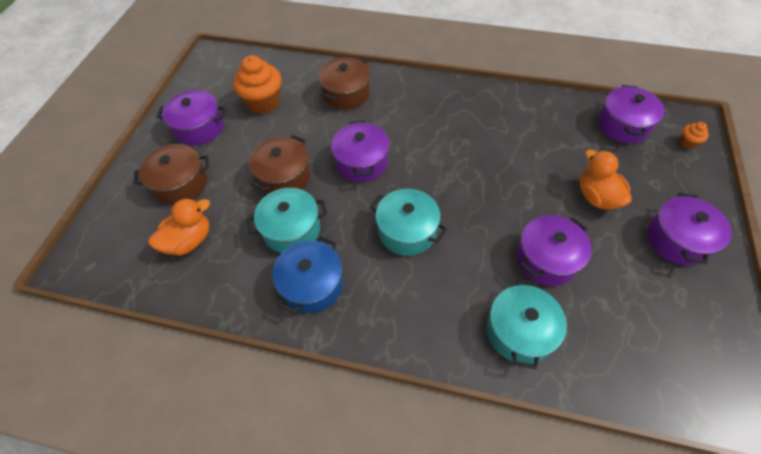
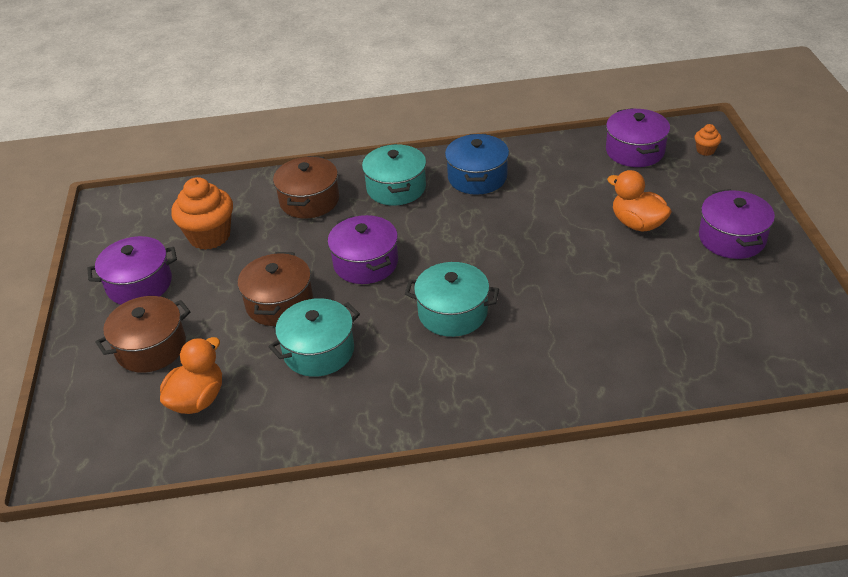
camera: 20 degrees left, 15 degrees down
blue pot [272,236,343,314] -> blue pot moved to [445,134,509,195]
turquoise pot [487,279,567,369] -> turquoise pot moved to [362,144,426,206]
purple pot [516,215,592,286] -> none

